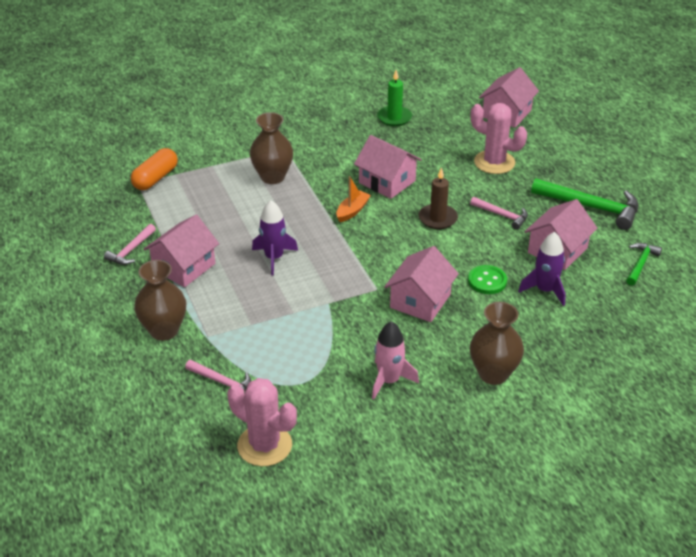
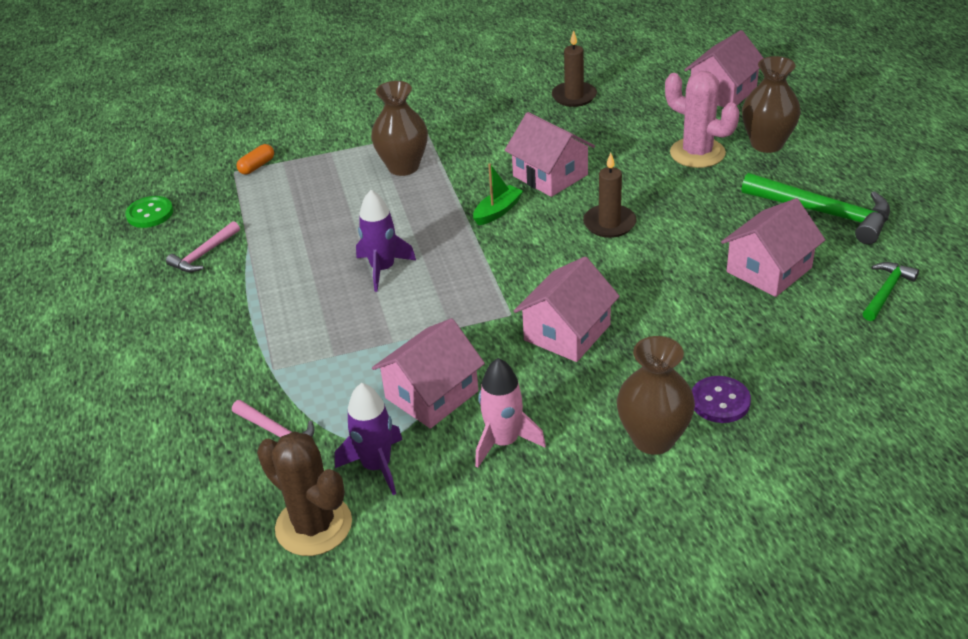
camera: 10 degrees right, 0 degrees up
orange capsule [131,148,178,190] -> orange capsule [237,144,274,174], size x0.58
brown vase [134,260,186,341] -> brown vase moved to [742,56,801,153]
pink house [144,215,219,287] -> pink house moved to [372,318,485,429]
pink cactus [227,378,297,466] -> brown cactus [257,431,352,556]
orange boat [336,176,371,222] -> green boat [473,163,523,226]
green candle [377,70,412,126] -> brown candle [552,30,597,107]
green button [468,265,507,294] -> green button moved to [125,196,173,228]
pink hammer [470,197,528,229] -> none
purple rocket [518,232,566,306] -> purple rocket moved to [335,383,403,495]
none -> purple button [692,376,751,423]

